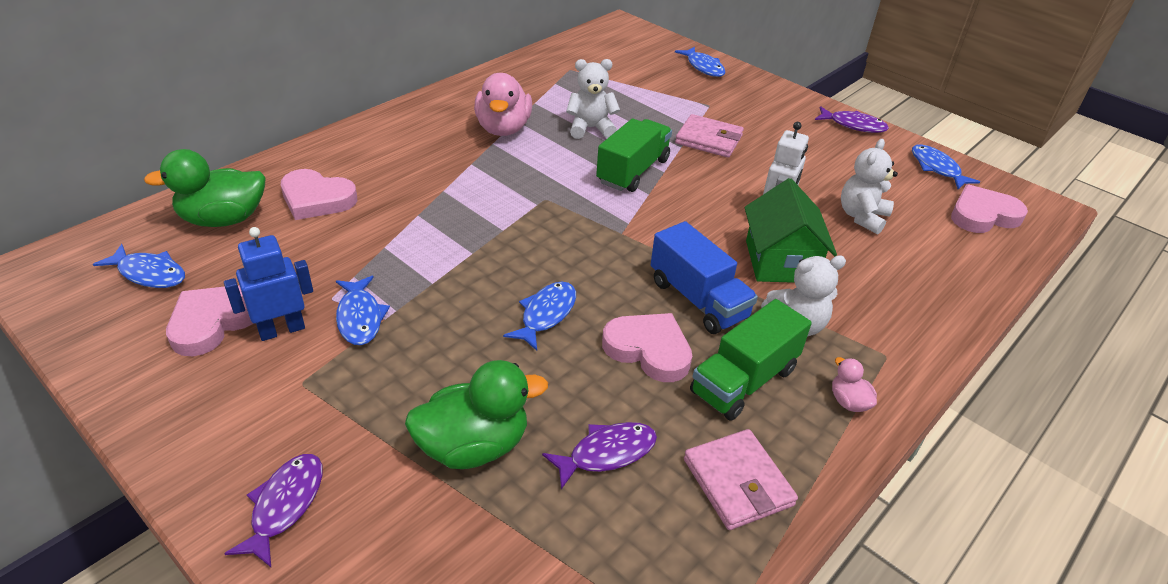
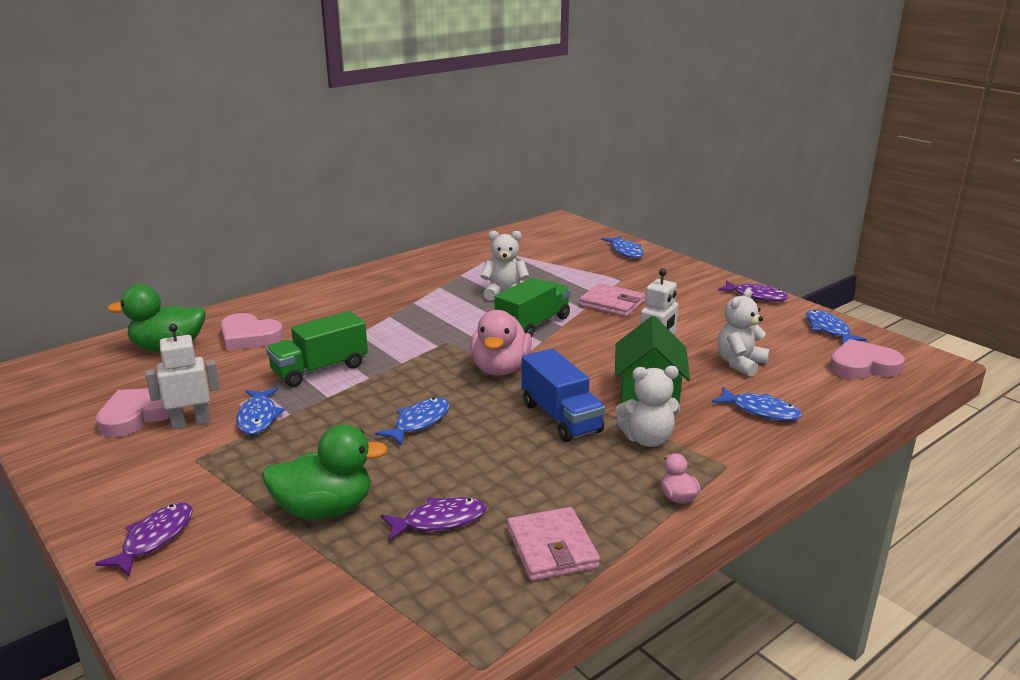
camera: 10 degrees right, 15 degrees down
blue fish [93,244,185,288] -> blue fish moved to [711,387,802,421]
blue robot [224,227,313,341] -> white robot [145,324,220,430]
pink duck [474,73,532,136] -> pink duck moved to [470,310,532,376]
pink heart [602,313,692,382] -> none
green truck [690,299,812,421] -> green truck moved to [266,311,368,387]

